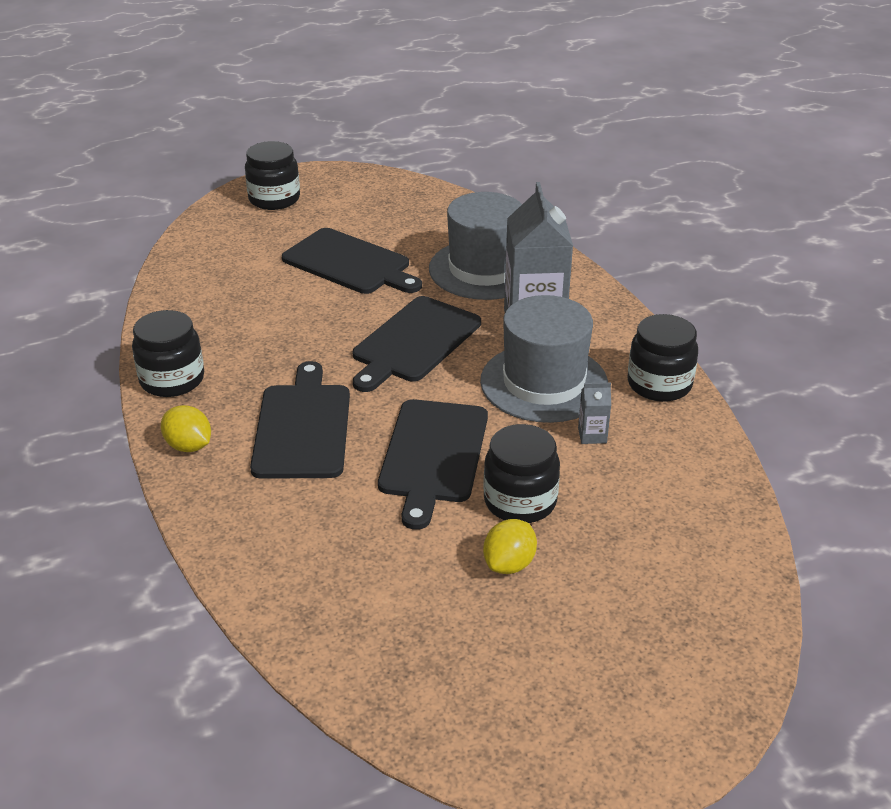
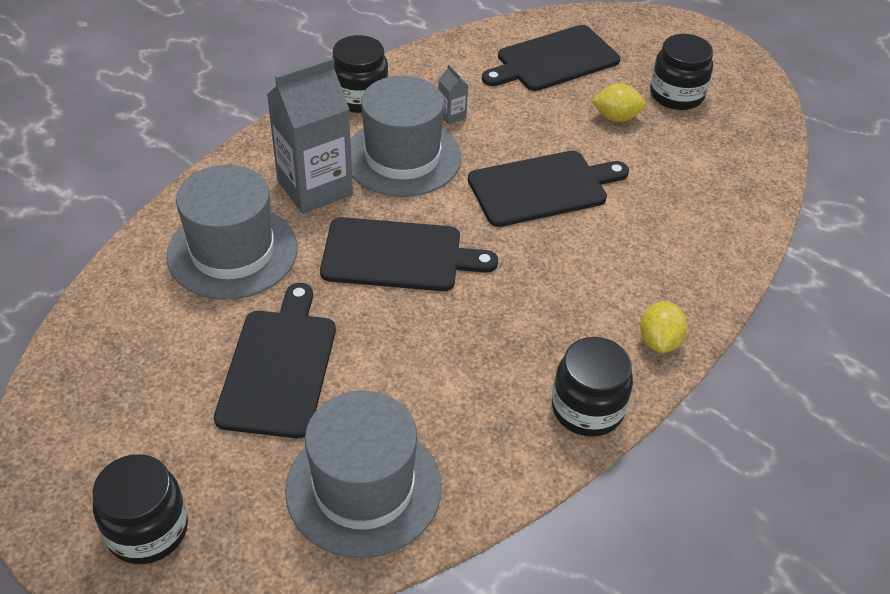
camera: 120 degrees left, 10 degrees up
black cutting board [250,361,350,479] -> black cutting board moved to [482,25,620,91]
black jar [483,424,560,523] -> black jar moved to [650,34,713,110]
none -> grey hat [285,390,442,558]

